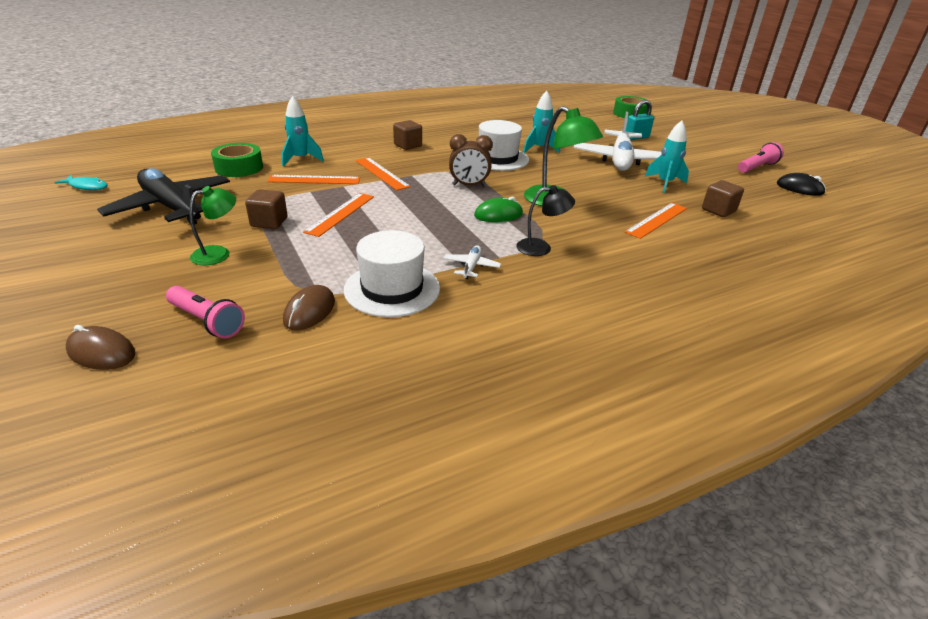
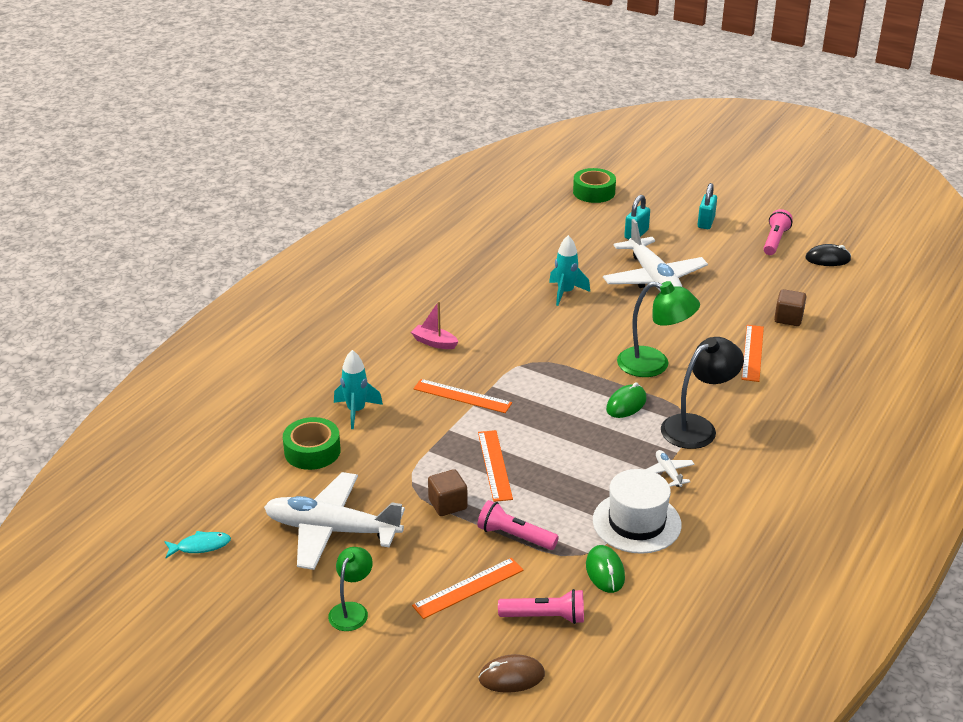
camera: 30 degrees left, 0 degrees up
black plane [97,168,230,225] -> white plane [264,472,405,570]
green lamp [189,186,236,265] -> green lamp moved to [328,547,373,631]
orange ruler [267,175,360,184] -> orange ruler moved to [412,558,523,619]
brown mouse [283,285,335,331] -> green mouse [586,545,625,593]
brown cube [393,120,422,150] -> pink boat [411,301,459,349]
brown clock [449,134,493,187] -> none
white hat [479,120,529,171] -> none
black lamp [516,185,575,256] -> black lamp [661,337,744,449], size x1.64
turquoise rocket [645,121,689,193] -> none
none -> pink flashlight [477,500,559,550]
none -> turquoise padlock [698,183,717,229]

